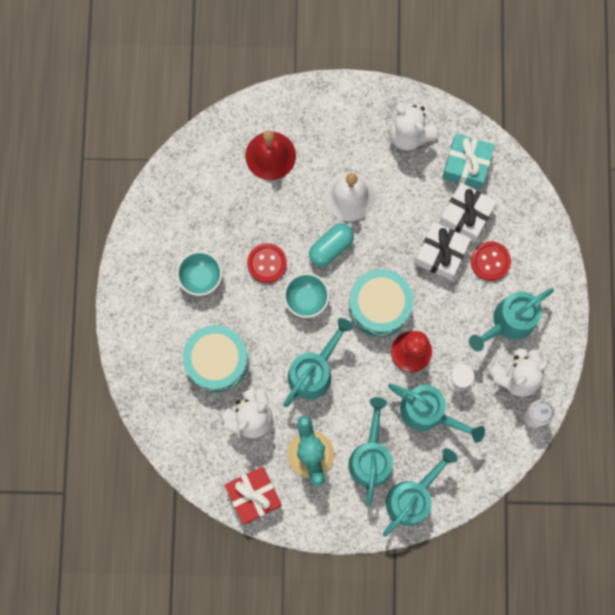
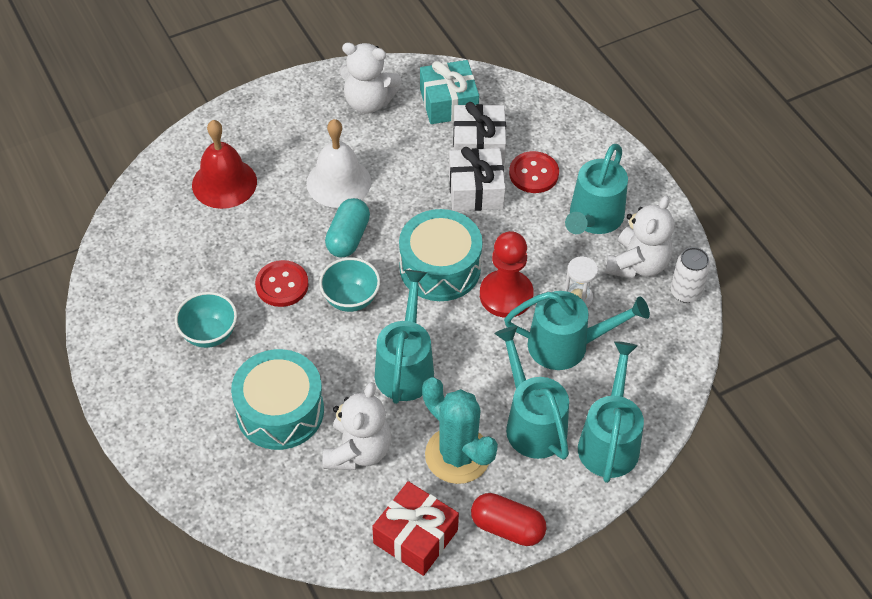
camera: 30 degrees left, 25 degrees down
none -> red capsule [471,493,547,546]

